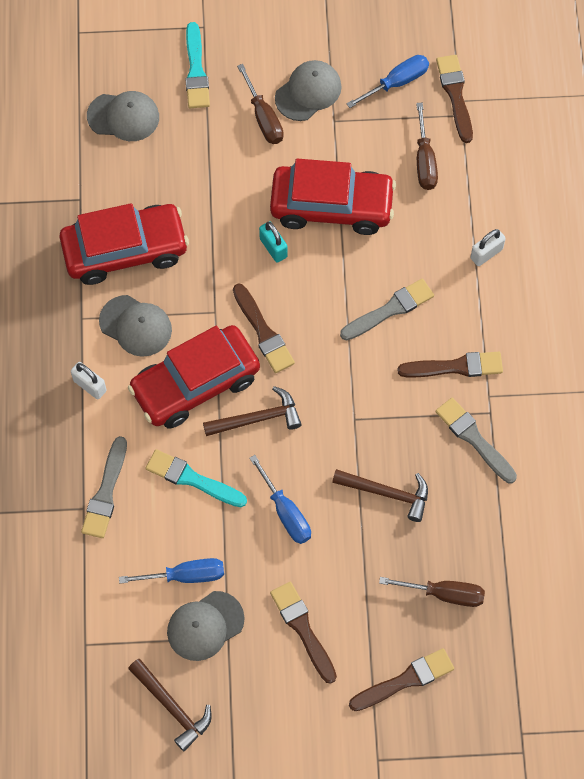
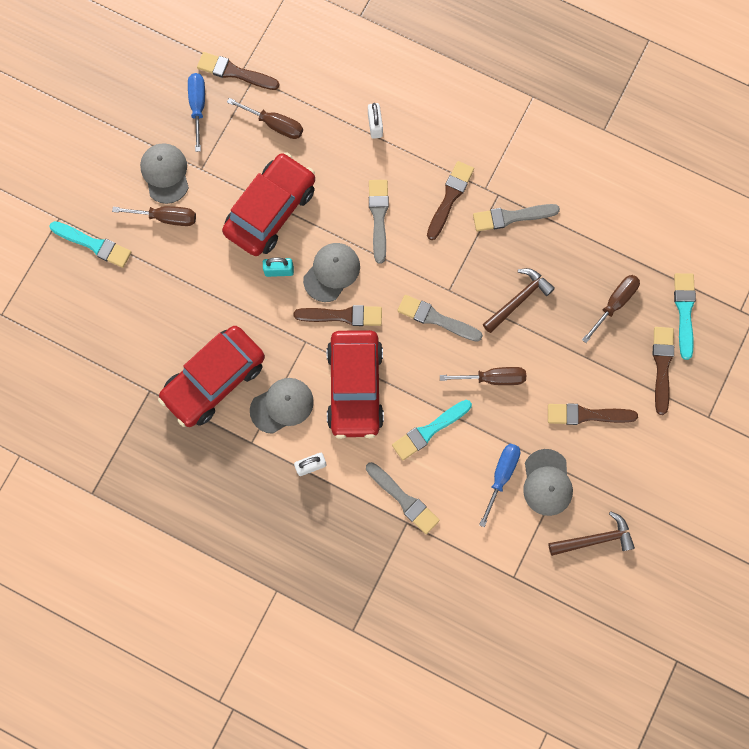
camera: 60 degrees left, 10 degrees up
red car [59,203,189,285] -> red car turned 150 degrees counterclockwise [158,326,265,427]
grey cap [87,91,159,141] -> grey cap moved to [303,243,360,302]
brown hammer [203,386,302,436] -> none
blue screwdriver [250,455,311,544] -> brown screwdriver [440,367,526,385]
none -> grey brush [397,295,483,342]
none -> turquoise brush [674,273,696,360]

